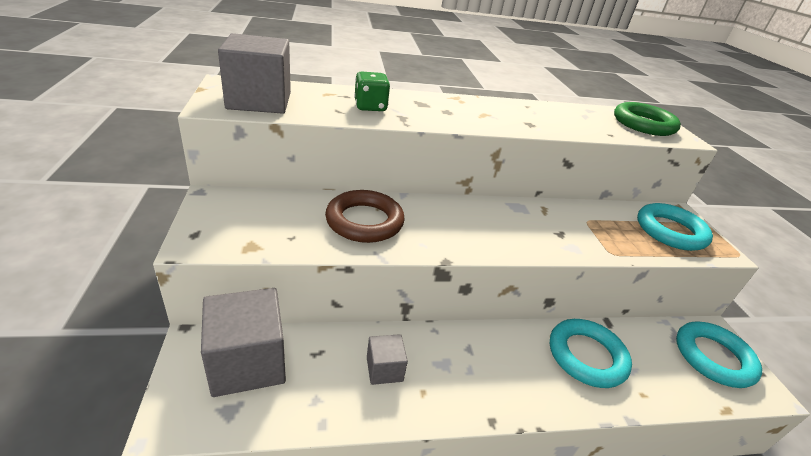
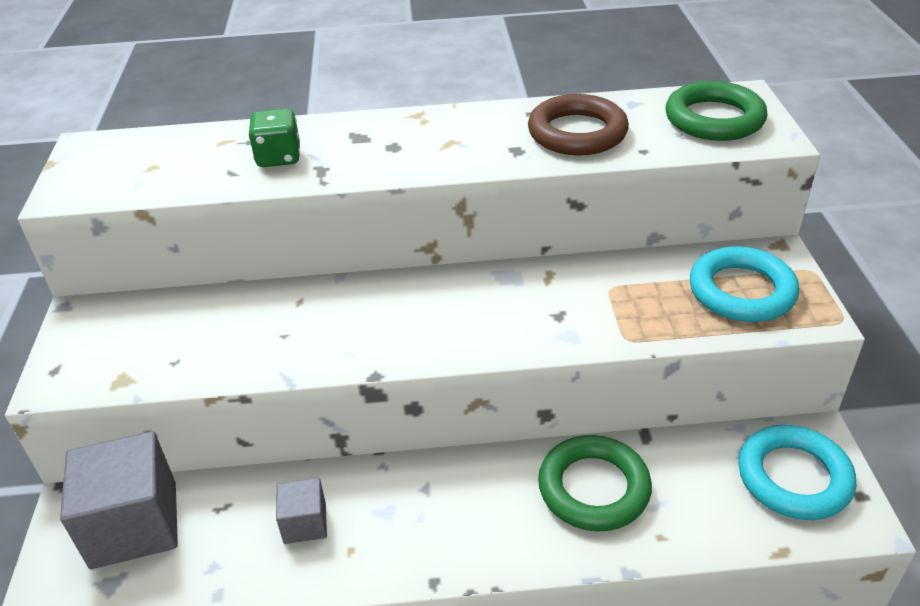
camera: 10 degrees right, 5 degrees up
grey cube [218,33,291,114] -> none
brown ring [325,190,405,243] -> brown ring moved to [528,94,629,156]
turquoise ring [550,319,632,388] -> green ring [538,435,652,531]

